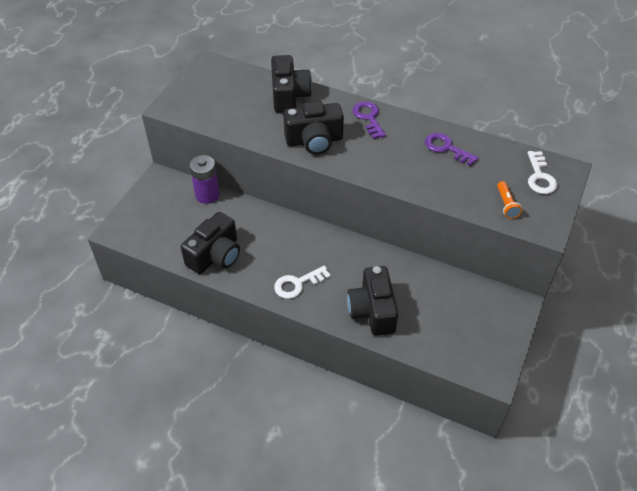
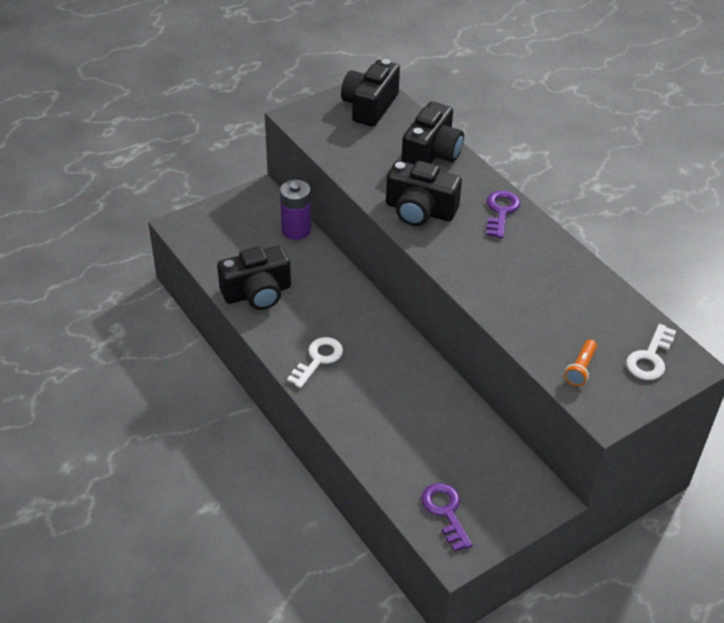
camera: 30 degrees right, 5 degrees down
white key [274,266,331,299] -> white key turned 120 degrees clockwise [287,337,343,388]
black camera [347,266,398,336] -> black camera moved to [341,59,400,127]
purple key [425,133,479,166] -> purple key moved to [421,483,473,552]

